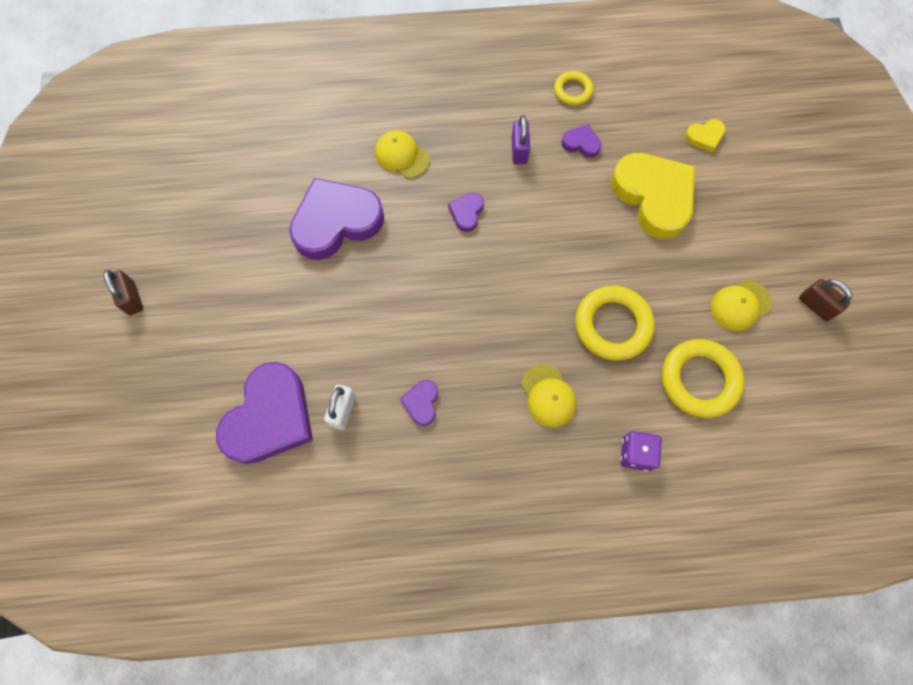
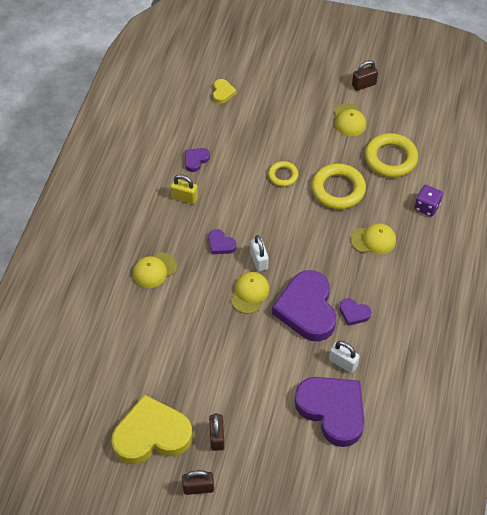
camera: 70 degrees left, 15 degrees down
purple heart [289,178,384,260] -> purple heart moved to [272,270,336,341]
purple padlock [512,115,530,164] -> yellow padlock [170,174,198,204]
yellow ring [554,71,593,106] -> yellow ring moved to [268,161,298,187]
yellow heart [611,153,695,239] -> yellow heart moved to [112,395,192,464]
none -> brown padlock [209,413,224,451]
none -> yellow cap [231,272,269,314]
none -> white padlock [250,235,269,271]

